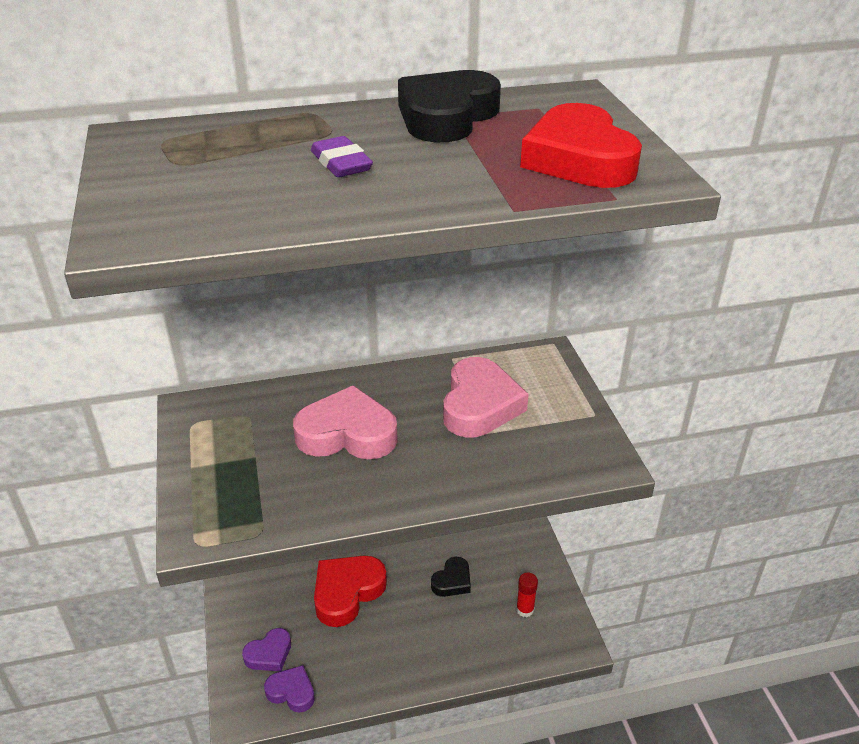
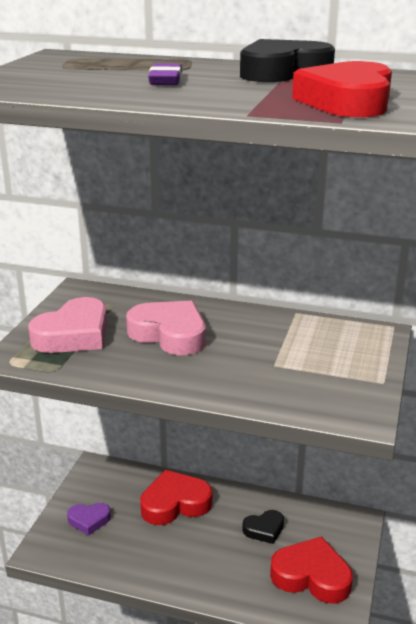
camera: 30 degrees right, 10 degrees down
purple heart [264,665,315,713] -> none
pink heart [443,357,529,438] -> pink heart moved to [28,297,107,353]
red glue stick [516,573,538,617] -> red heart [270,536,353,604]

